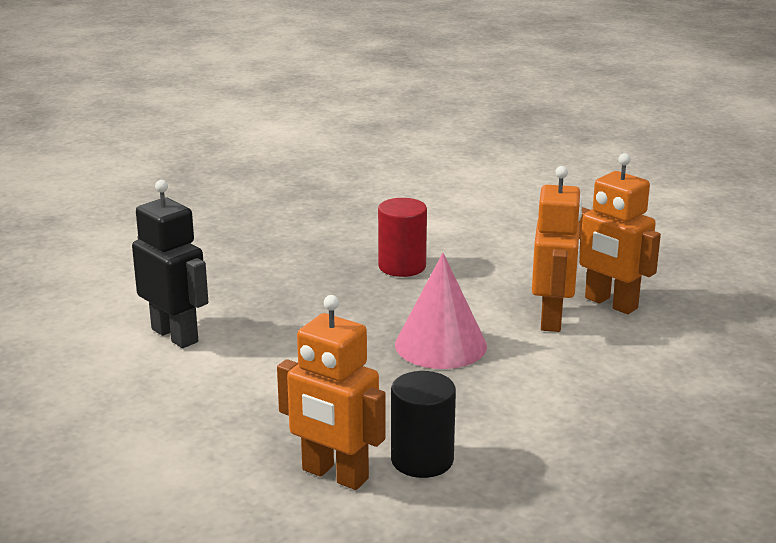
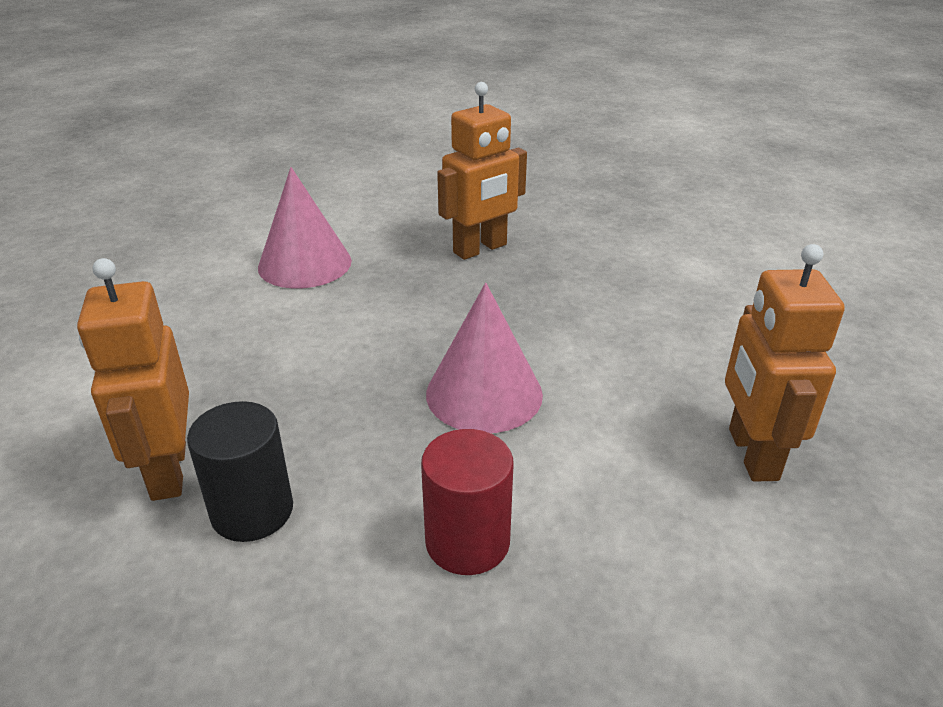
camera: 45 degrees right, 10 degrees up
black robot [132,180,208,348] -> pink cone [258,167,352,289]
red cylinder [378,198,427,277] -> red cylinder moved to [421,429,513,575]
orange robot [532,166,582,332] -> orange robot moved to [437,82,527,260]

